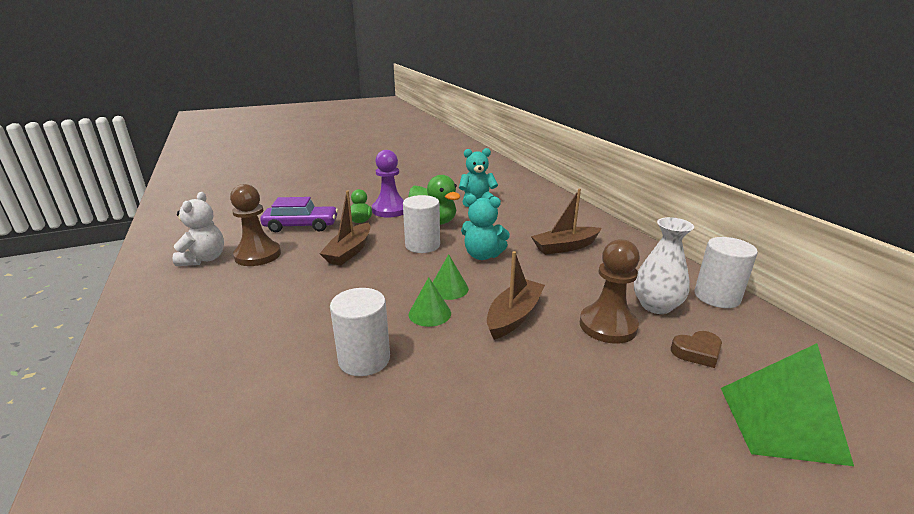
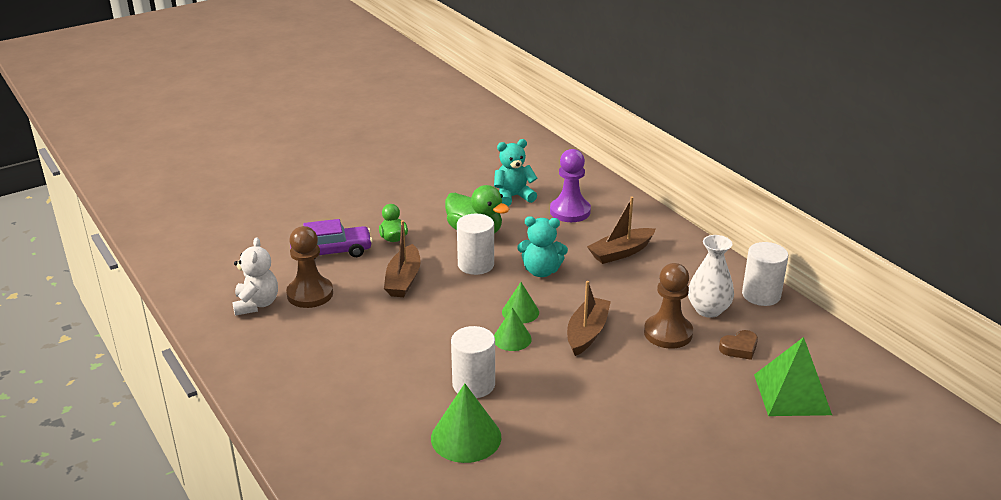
camera: 10 degrees left, 5 degrees up
purple pawn [372,150,404,217] -> purple pawn moved to [550,149,591,222]
none -> green cone [431,384,501,463]

